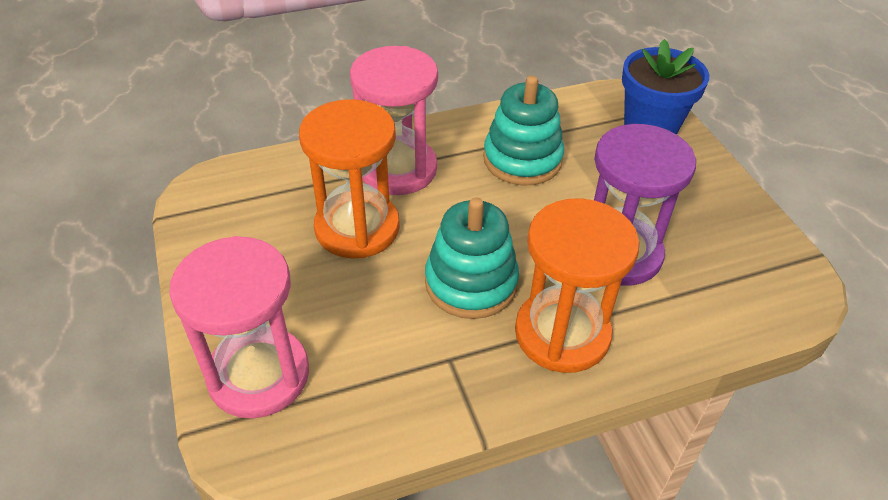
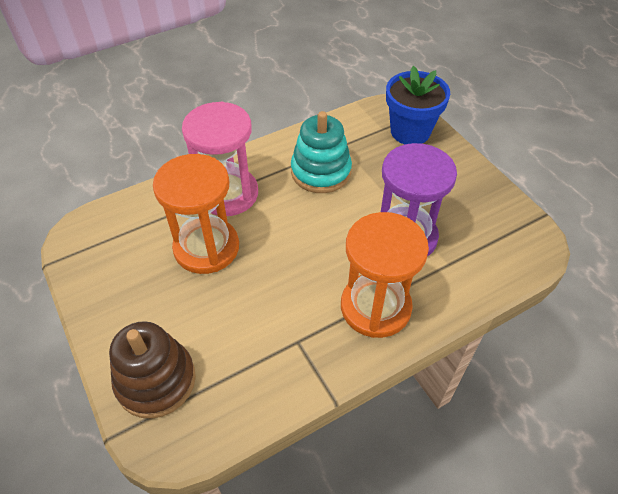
camera: 10 degrees left, 5 degrees up
pink hourglass [169,236,309,418] -> brown stacking toy [109,321,196,419]
turquoise stacking toy [425,198,519,319] -> none

